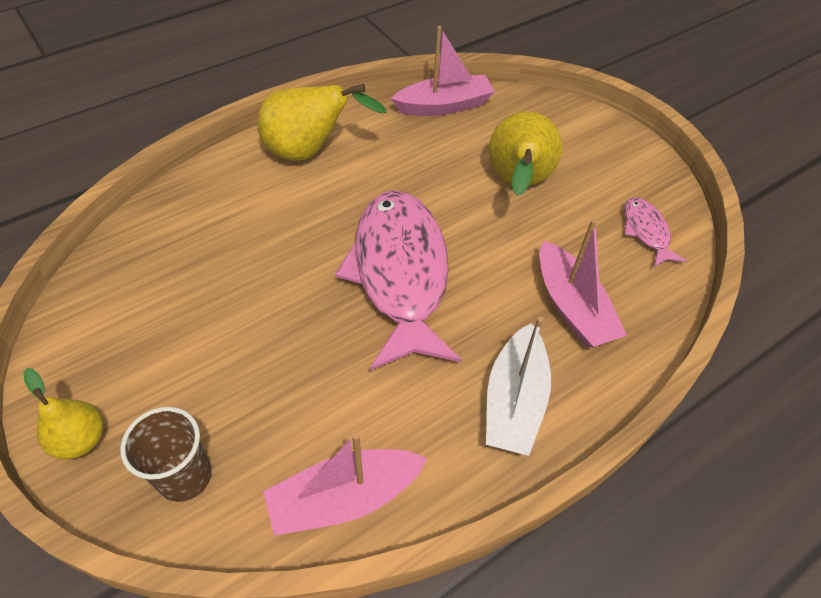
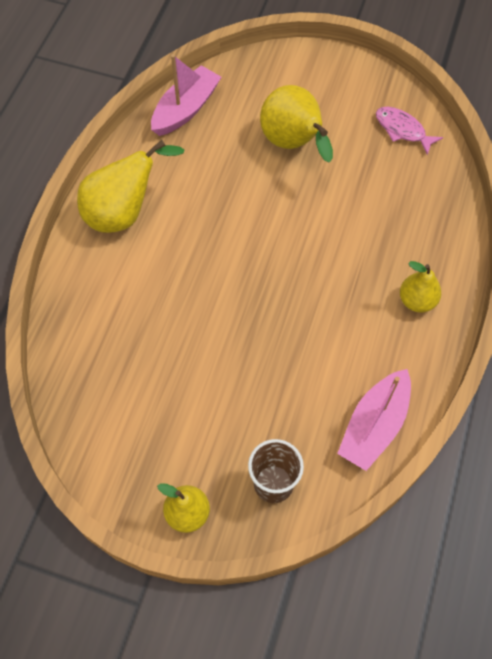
camera: 35 degrees left, 10 degrees up
pink fish [335,190,462,370] -> none
white boat [486,317,551,456] -> yellow pear [400,261,441,313]
pink boat [540,219,627,347] -> none

